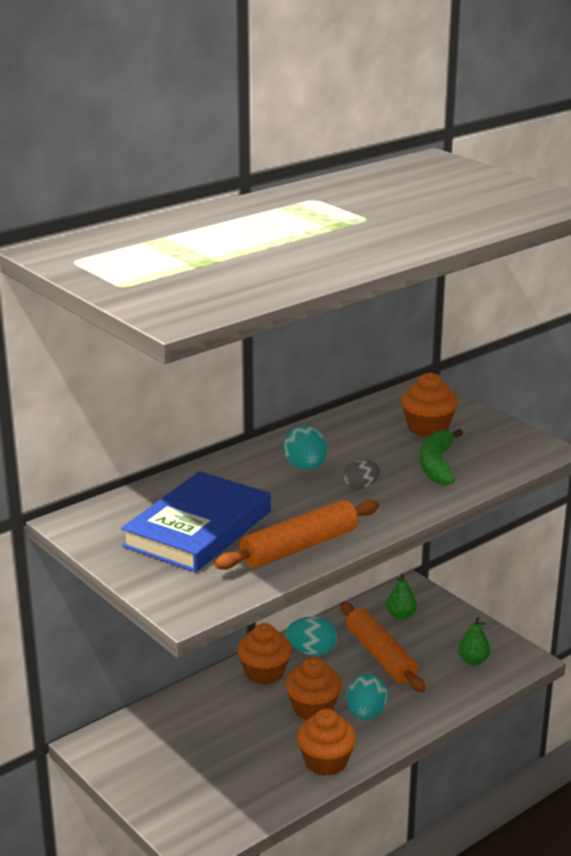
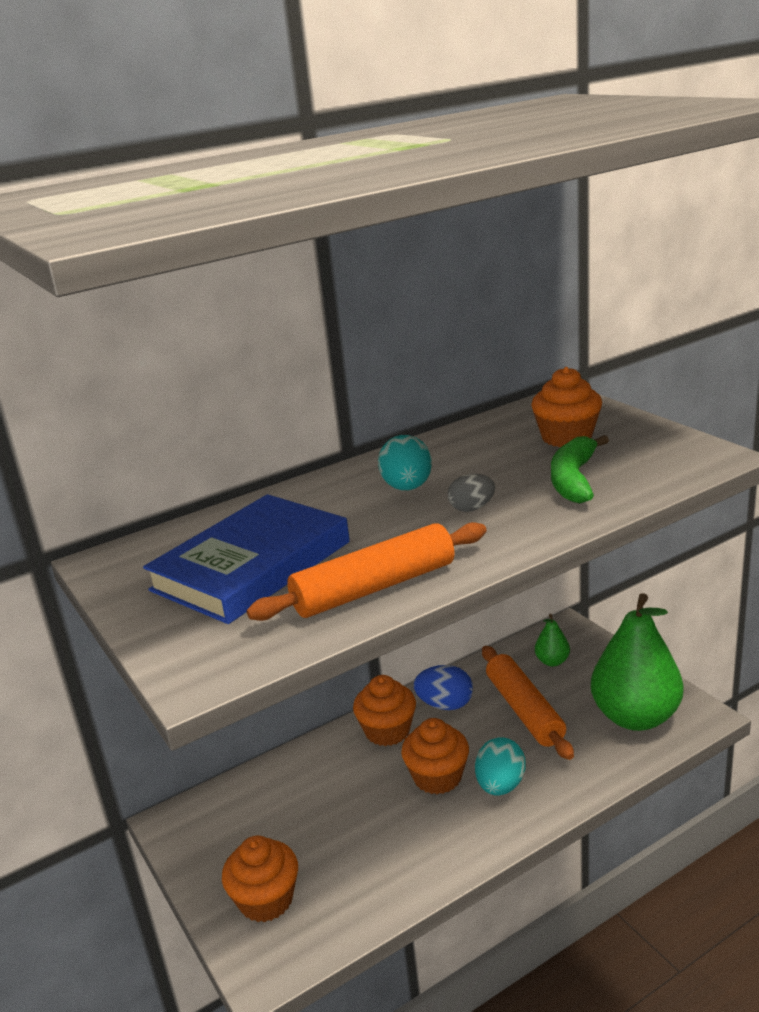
camera: 10 degrees right, 0 degrees up
turquoise egg [286,616,337,656] -> blue egg [414,665,473,710]
orange cupcake [297,709,356,776] -> orange cupcake moved to [222,836,298,922]
green pear [458,617,490,665] -> green pear [591,593,683,731], size x2.32

